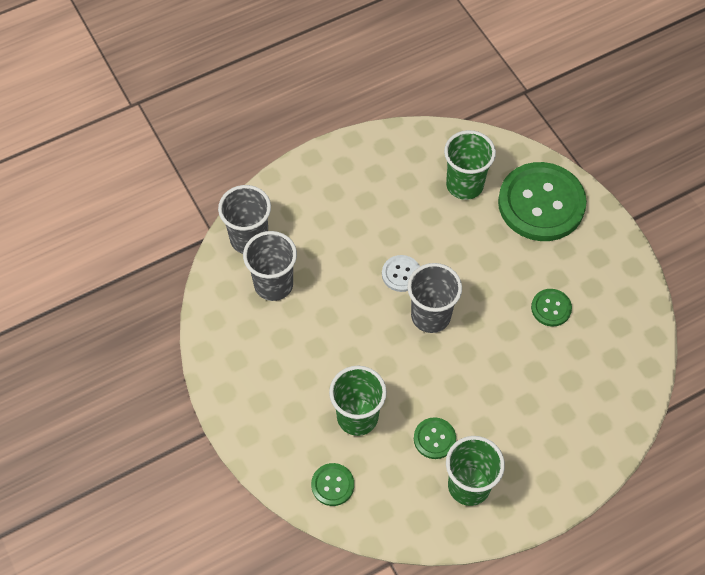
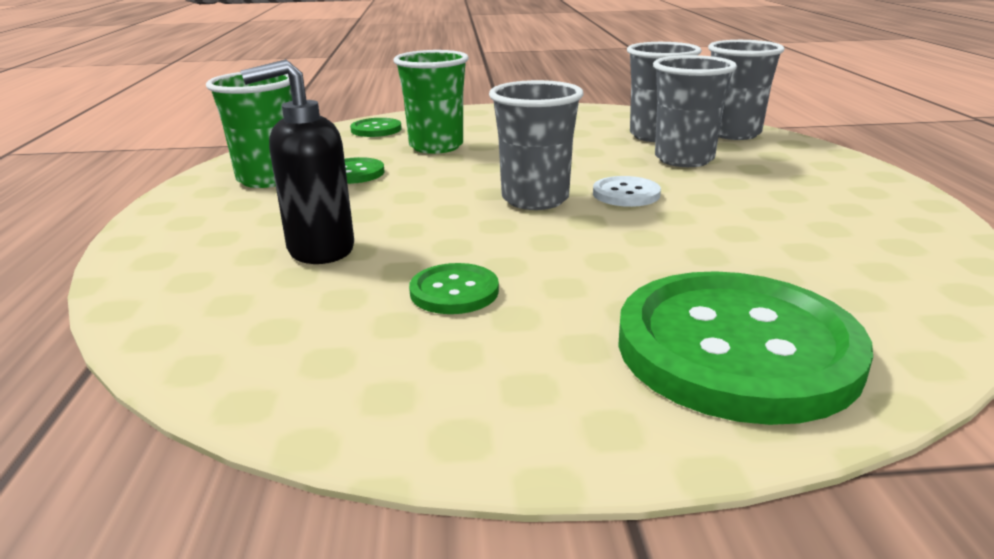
camera: 115 degrees right, 35 degrees down
green cup [444,130,496,200] -> none
none -> black soap dispenser [241,59,354,264]
none -> grey cup [653,55,737,167]

